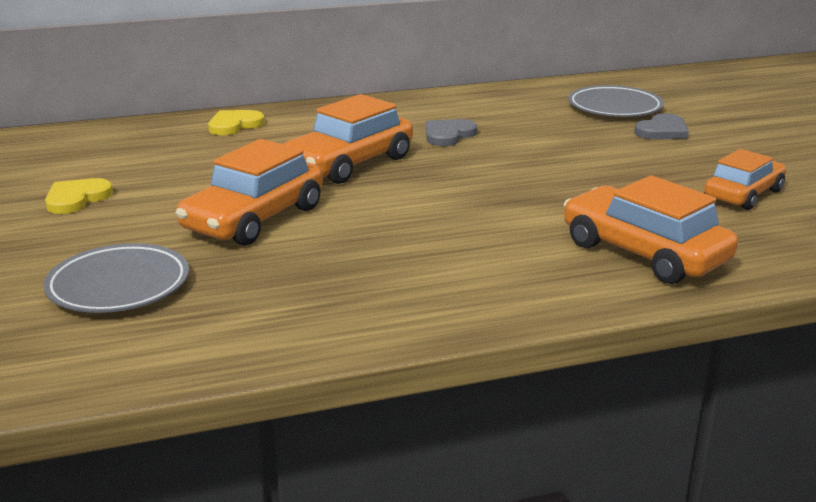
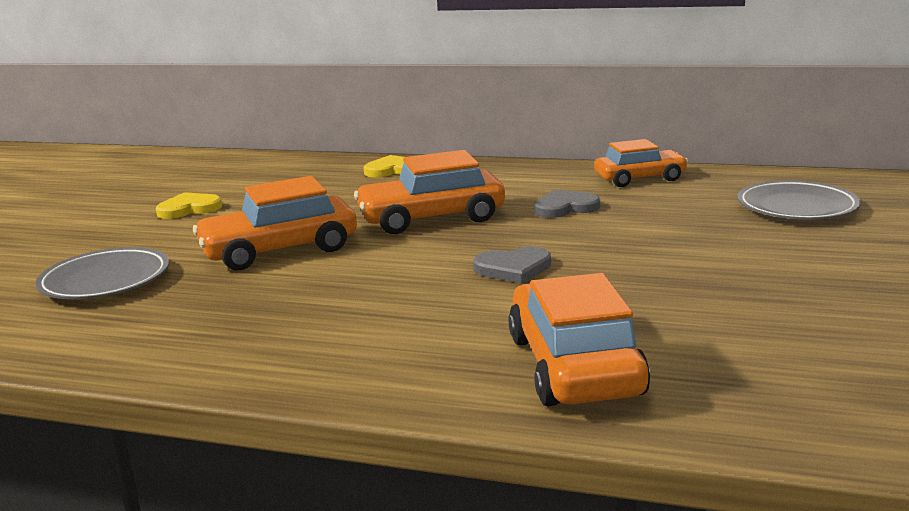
camera: 35 degrees right, 5 degrees down
grey heart [634,113,689,139] -> grey heart moved to [473,246,551,283]
orange car [704,149,786,210] -> orange car moved to [594,139,688,187]

